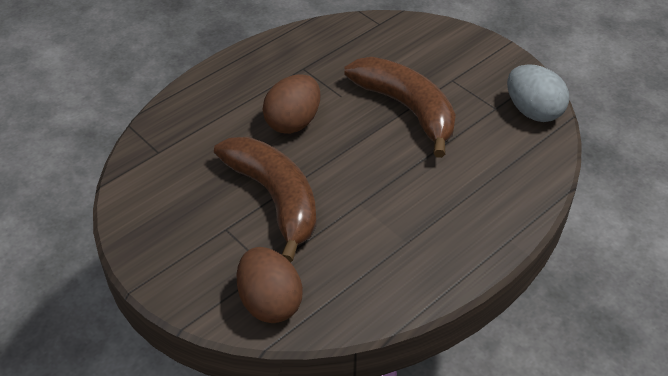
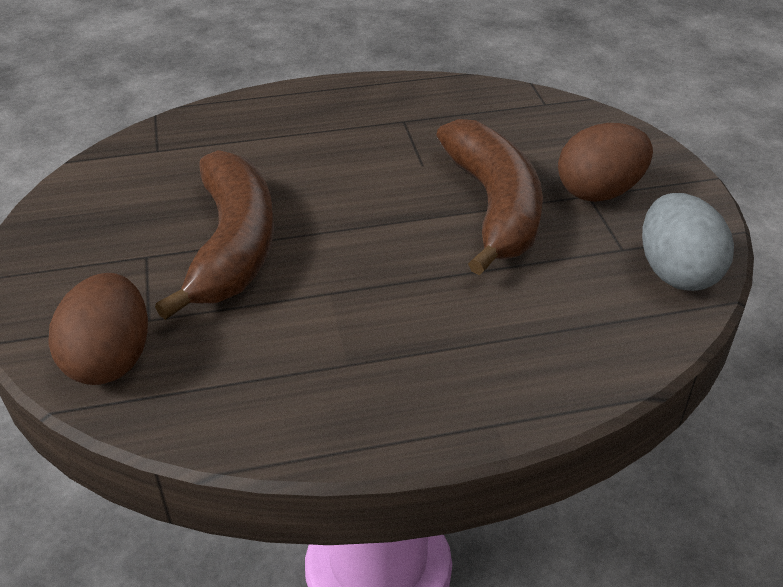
camera: 30 degrees right, 5 degrees down
brown egg [263,74,321,134] -> brown egg moved to [558,123,653,202]

